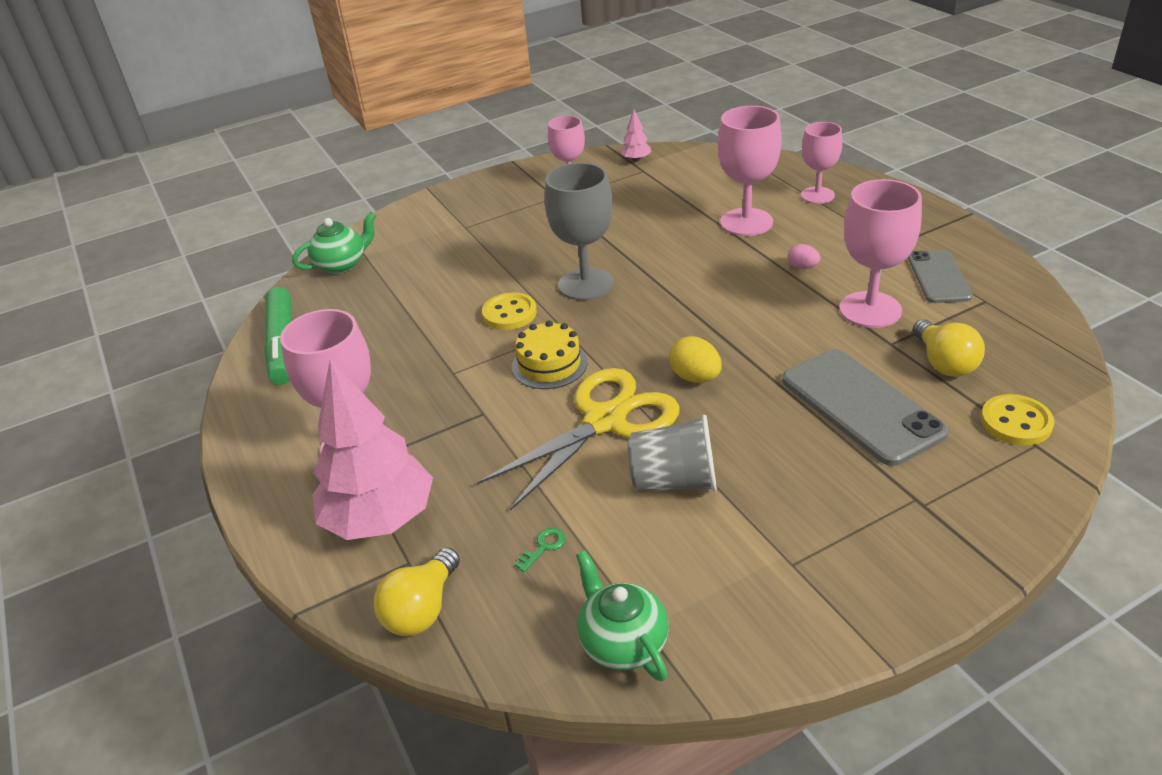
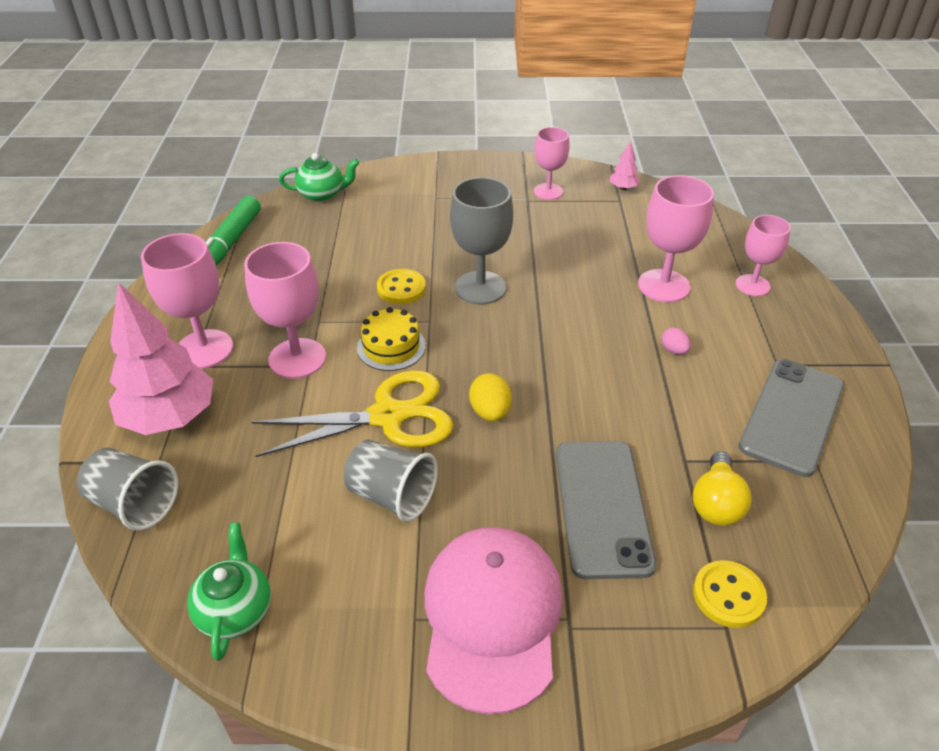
camera: 25 degrees right, 5 degrees up
yellow light bulb [374,547,460,636] -> grey cup [77,448,178,531]
green key [515,528,566,572] -> none
pink goblet [839,179,922,328] -> pink goblet moved to [244,242,326,379]
grey phone [908,250,973,303] -> grey phone [738,359,844,477], size x1.59
none -> pink cap [424,527,563,714]

